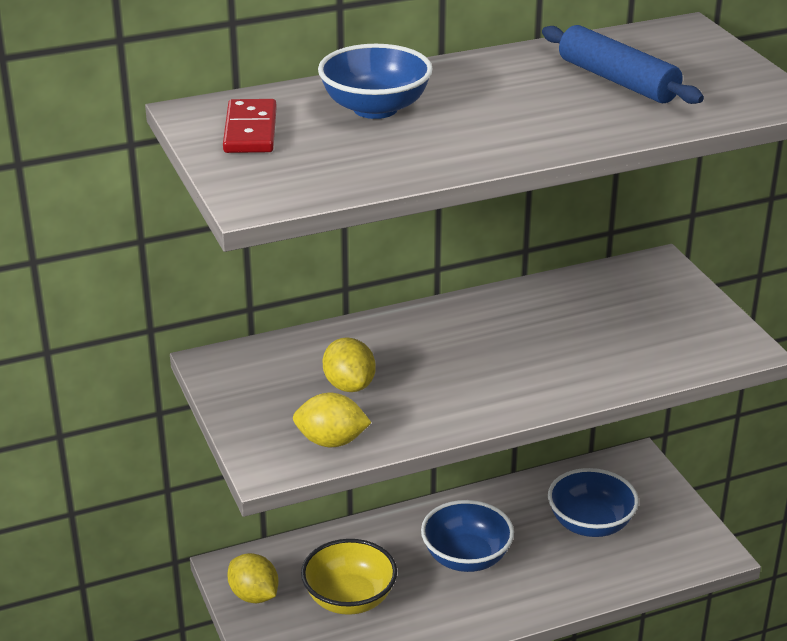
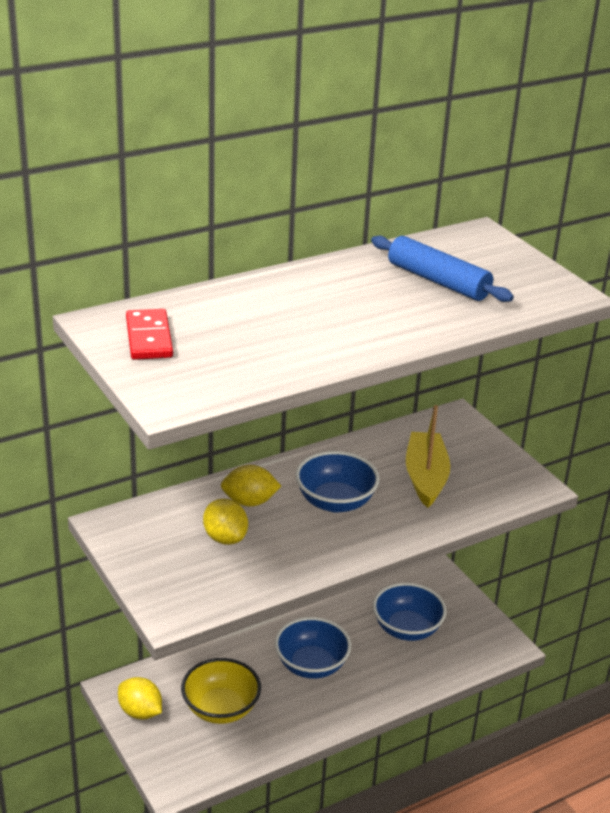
camera: 10 degrees left, 0 degrees up
yellow lemon [293,393,372,447] -> yellow lemon moved to [221,465,281,507]
blue bowl [318,44,433,119] -> blue bowl moved to [295,451,380,512]
none -> yellow boat [406,405,450,508]

